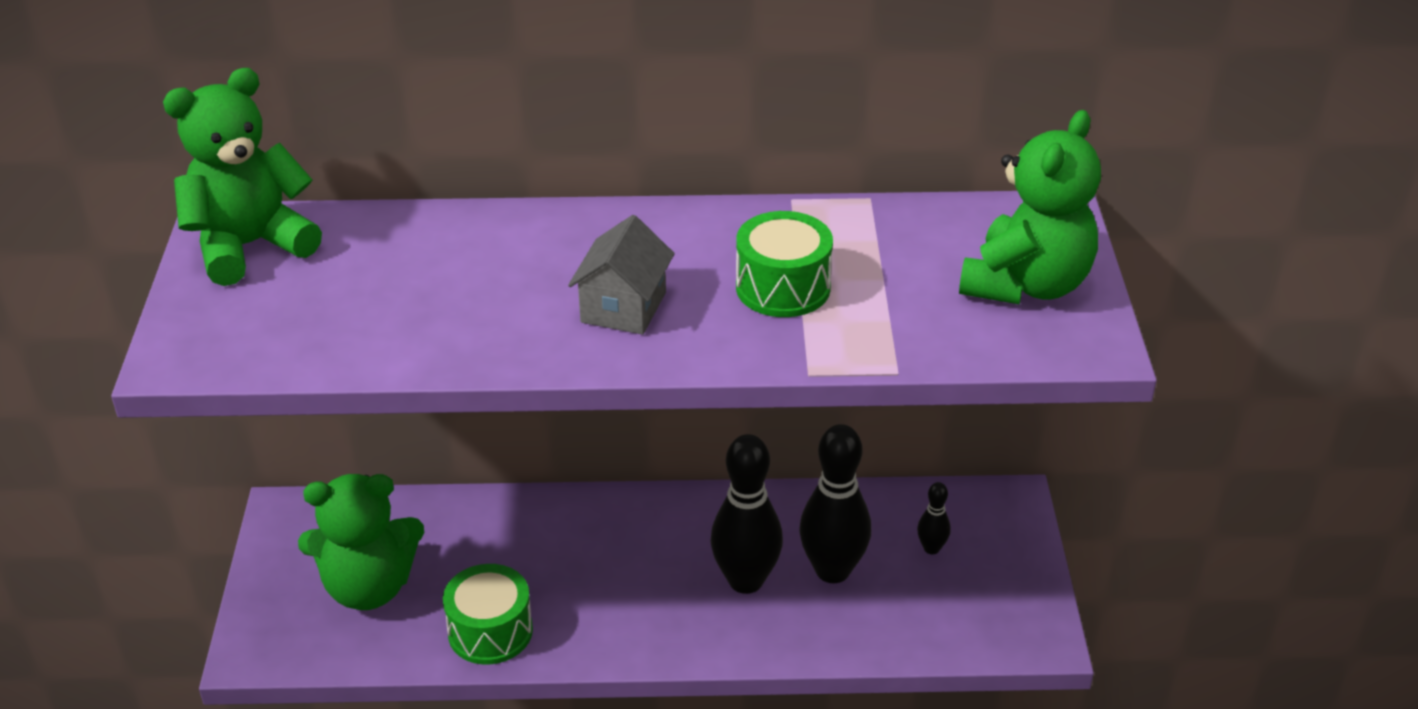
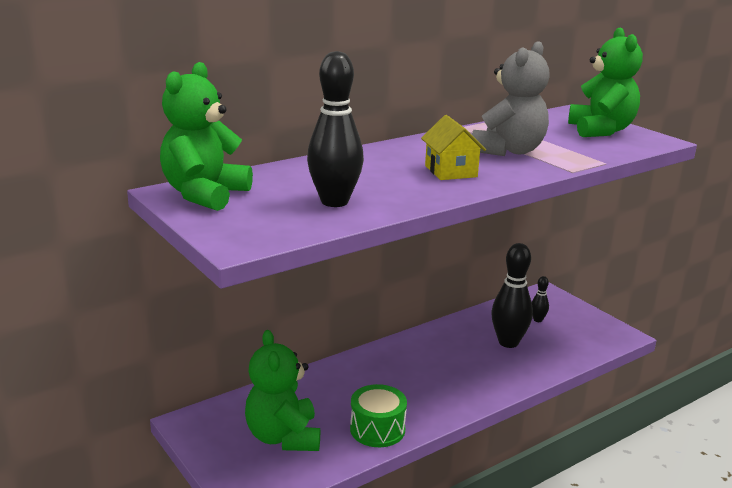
camera: 35 degrees left, 15 degrees down
green teddy bear [298,474,424,610] -> green teddy bear turned 120 degrees clockwise [245,330,320,451]
grey house [568,215,675,335] -> yellow house [421,115,486,180]
black bowling pin [710,434,783,594] -> black bowling pin moved to [307,51,364,207]
green drum [736,211,833,317] -> grey teddy bear [472,41,550,156]

